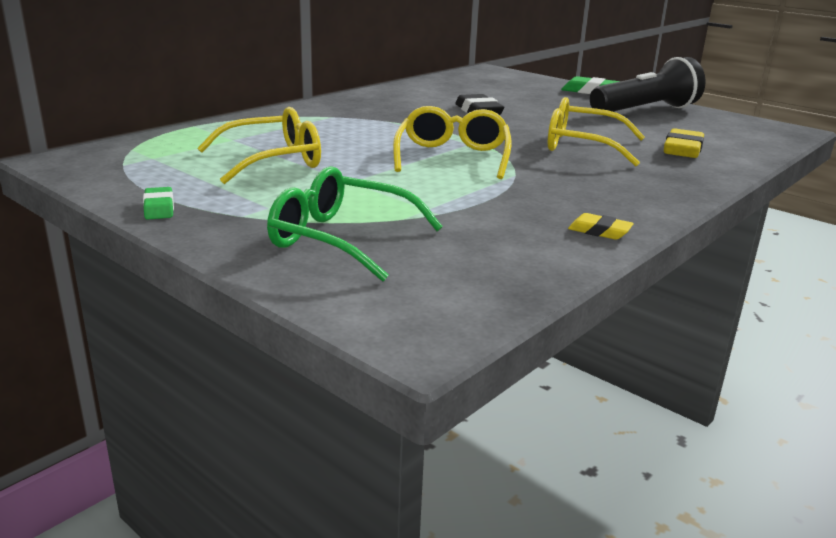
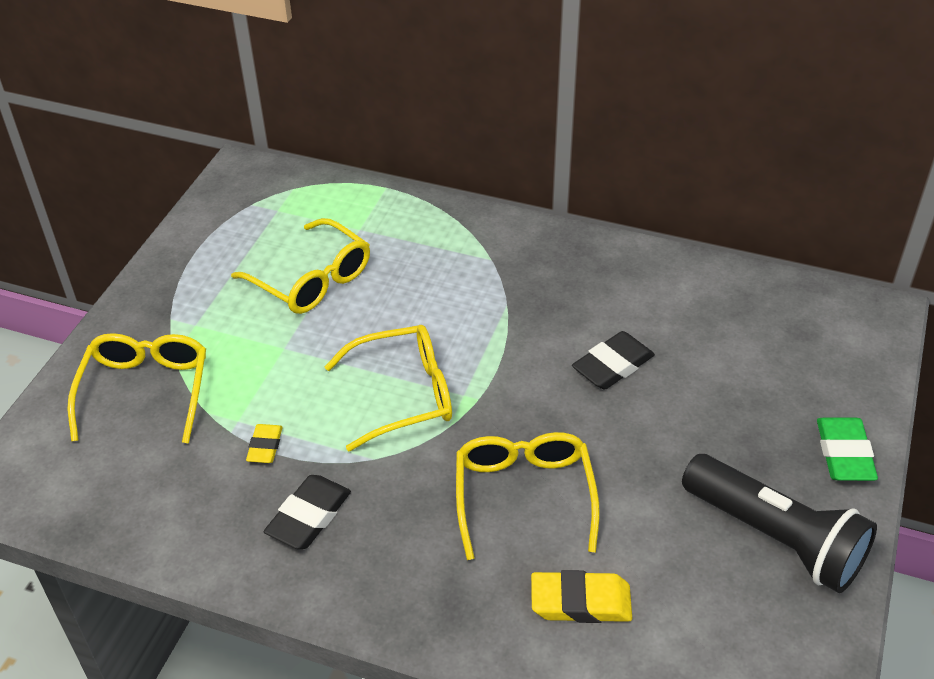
camera: 70 degrees right, 20 degrees up
green eraser [143,187,174,220] -> none
green glasses [267,166,443,282] -> yellow glasses [67,333,206,444]
yellow eraser [568,213,634,240] -> yellow eraser moved to [246,424,283,463]
none -> black eraser [264,475,351,549]

